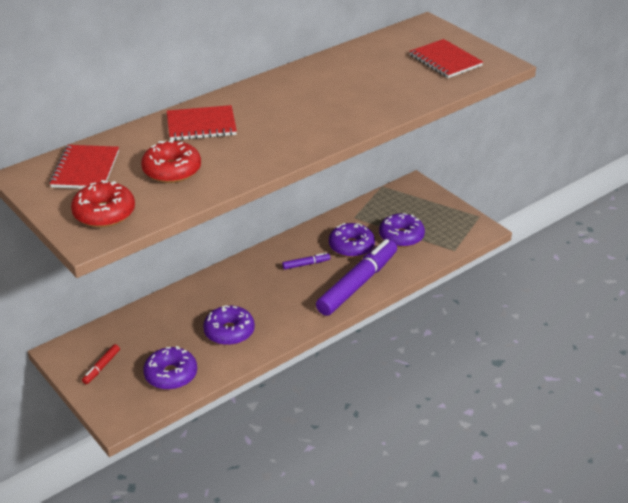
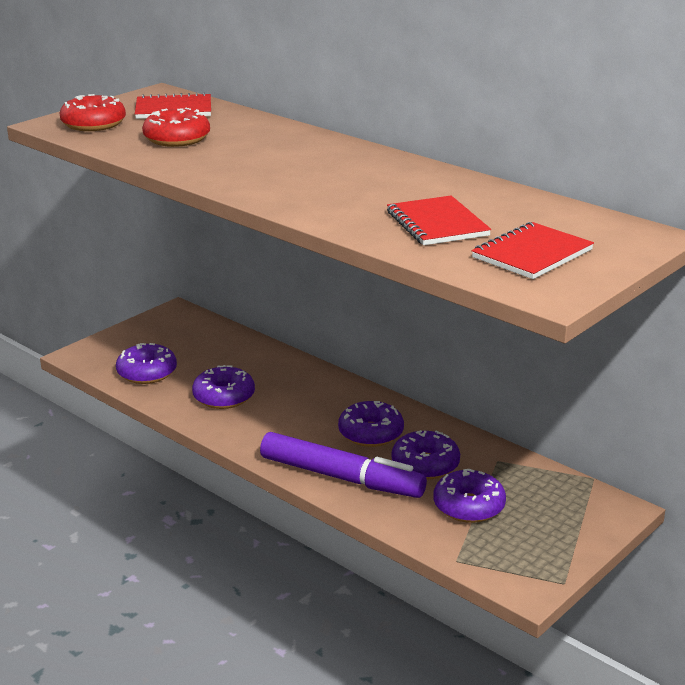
camera: 80 degrees right, 10 degrees down
red marker [82,344,120,384] -> none
red notebook [167,105,237,141] -> red notebook moved to [387,196,491,245]
purple marker [282,253,330,270] -> purple donut [338,401,404,447]

